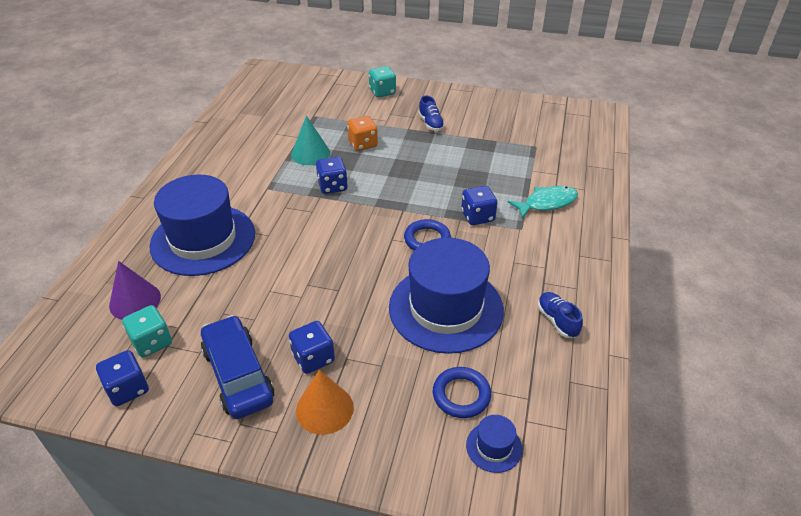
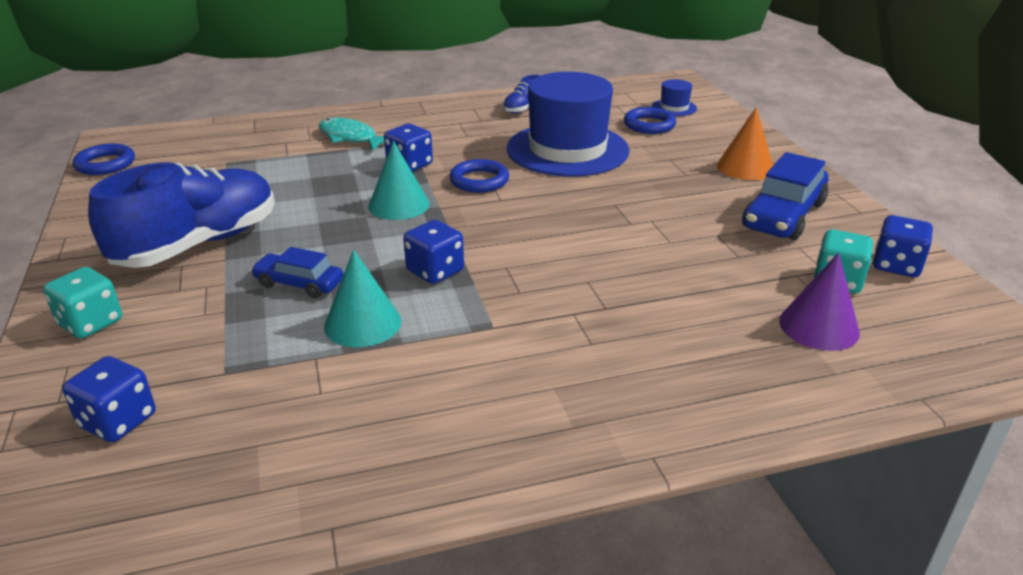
camera: 120 degrees left, 10 degrees down
blue hat [149,175,255,276] -> none
blue dice [289,321,335,374] -> blue dice moved to [62,356,156,442]
orange dice [347,116,378,151] -> blue car [251,247,343,298]
blue shoe [418,96,445,131] -> blue shoe [88,163,275,268], size x2.34
none -> blue ring [73,144,135,175]
none -> turquoise cone [368,141,430,220]

